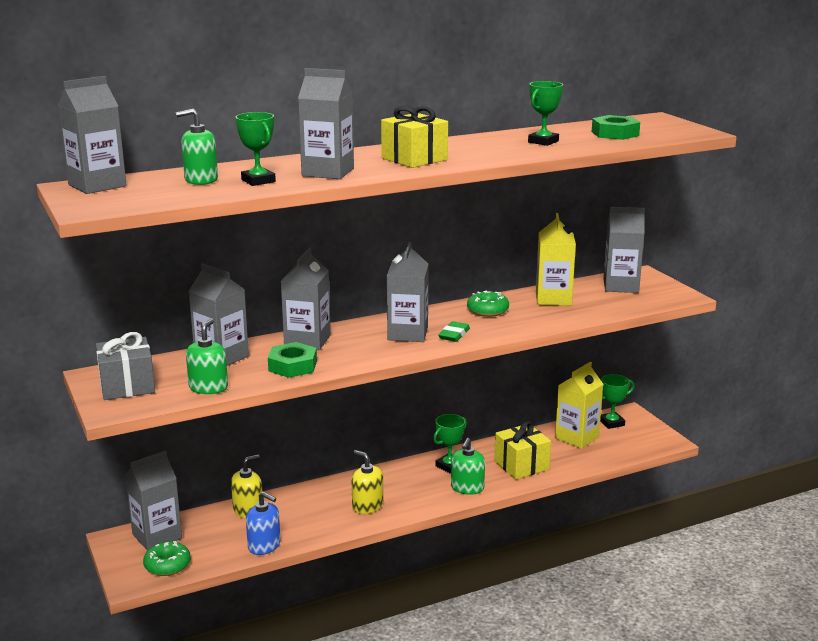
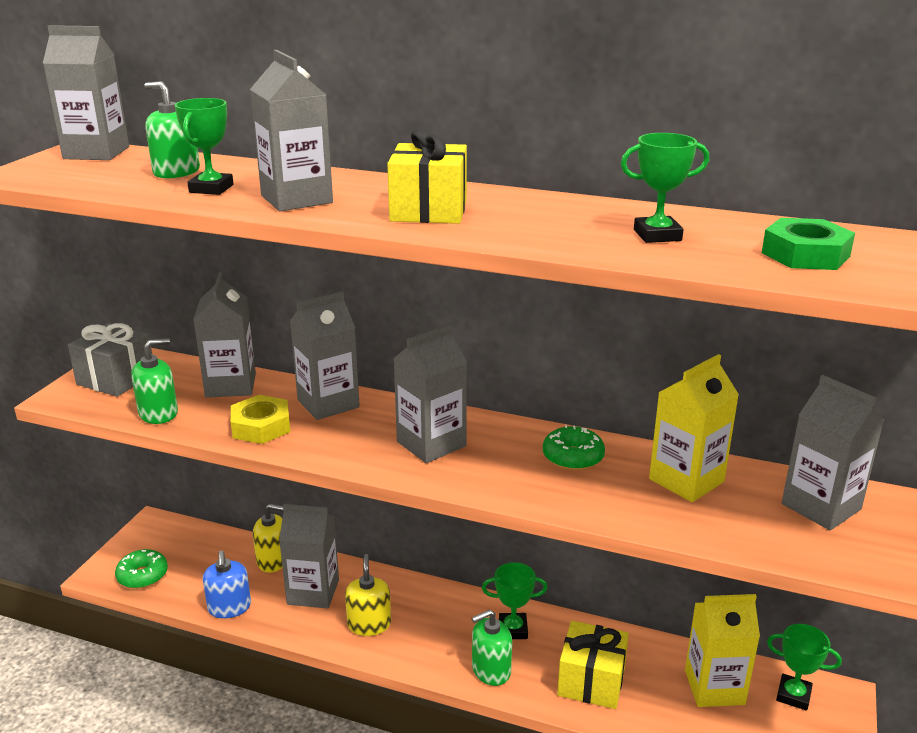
camera: 45 degrees right, 5 degrees up
grey carton [125,451,182,551] -> grey carton moved to [279,504,339,609]
green nut [268,342,317,378] -> yellow nut [231,395,290,444]
green eraser [438,321,470,342] -> none

